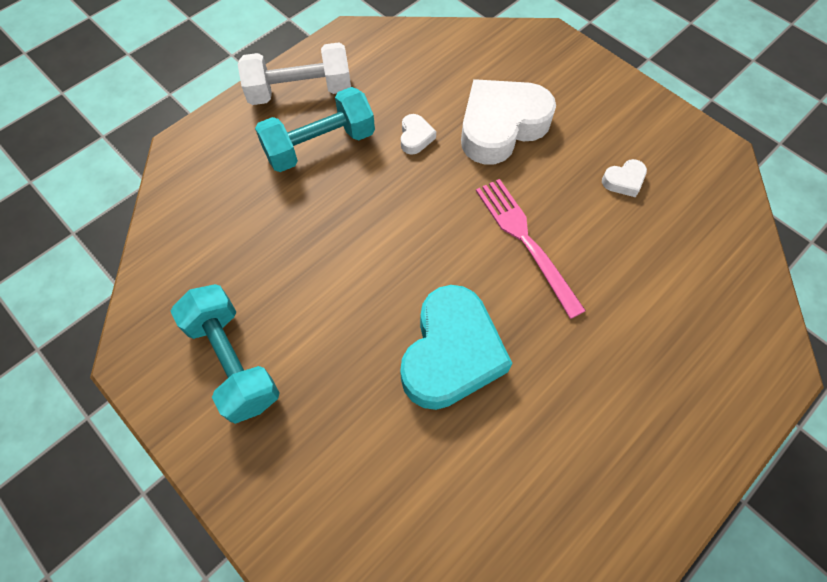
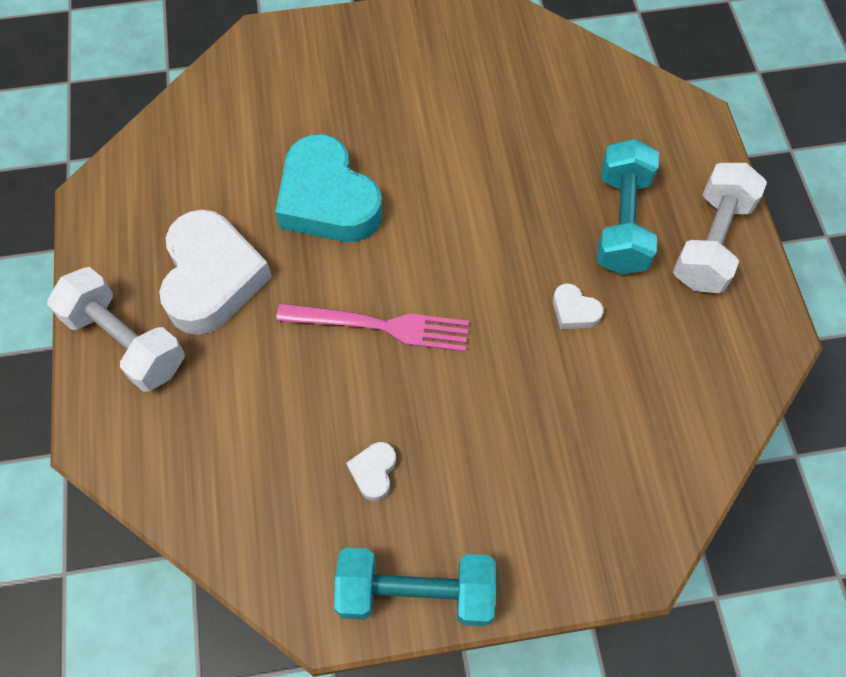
camera: 125 degrees right, 0 degrees up
turquoise dumbbell [170,284,280,424] -> turquoise dumbbell moved to [334,547,496,626]
white heart [461,79,556,165] -> white heart moved to [159,210,272,335]
none -> white dumbbell [47,267,185,392]

